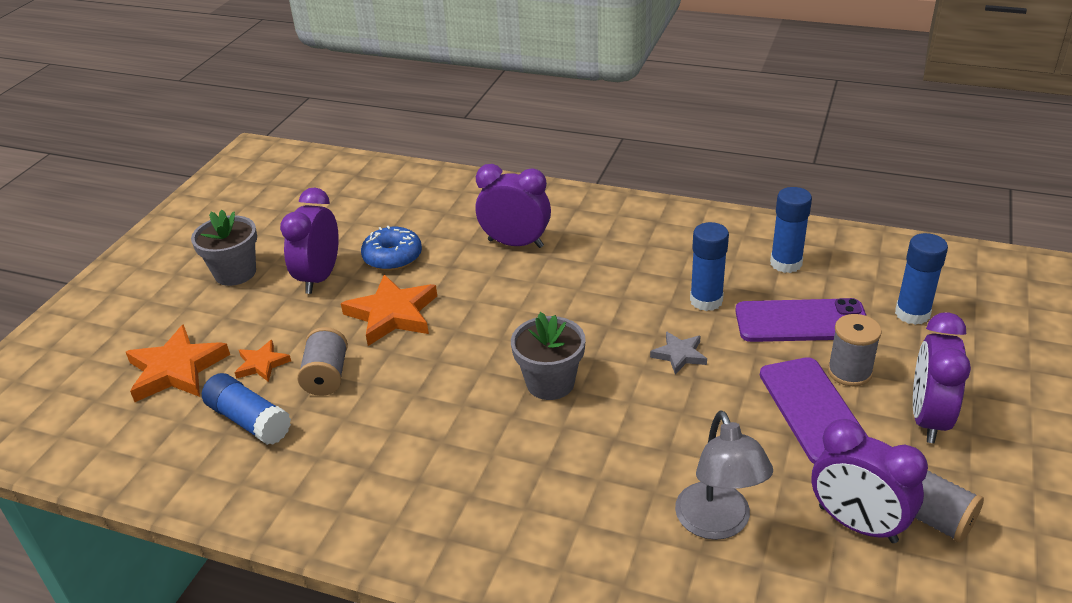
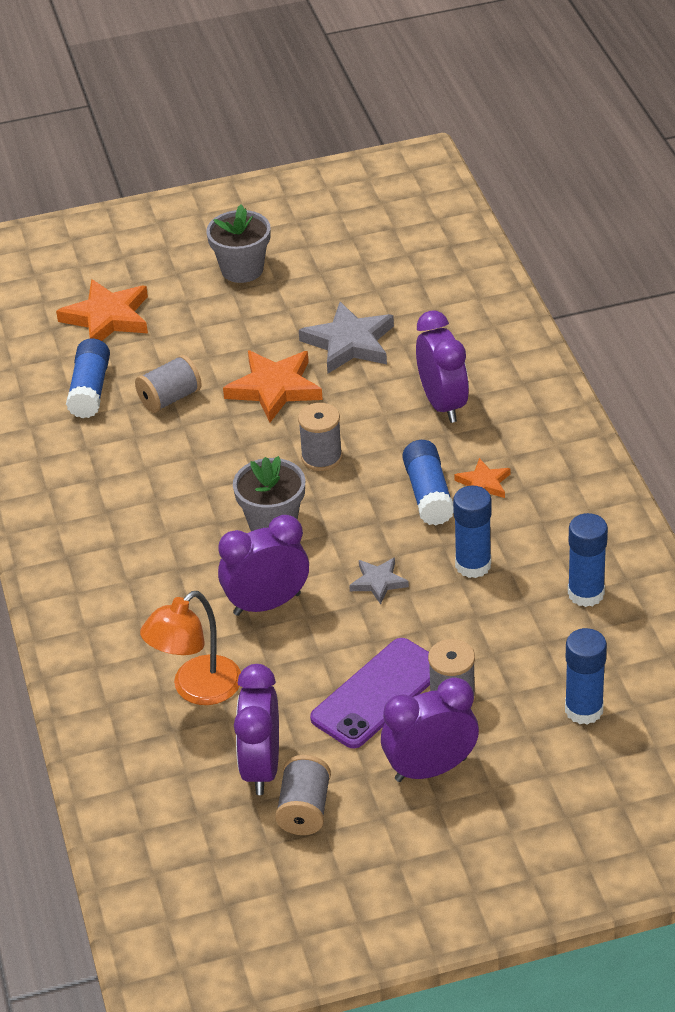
camera: 55 degrees right, 5 degrees up
orange star [234,340,291,382] -> orange star moved to [454,458,510,498]
purple clock [280,187,339,294] -> purple clock moved to [218,515,309,616]
blue donut [361,226,422,271] -> grey star [299,302,394,373]
grey lamp [675,410,773,540] -> orange lamp [140,591,241,705]
purple phone [735,298,866,342] -> none
none -> grey spool [298,403,342,471]
none -> blue glue stick [402,440,454,526]

